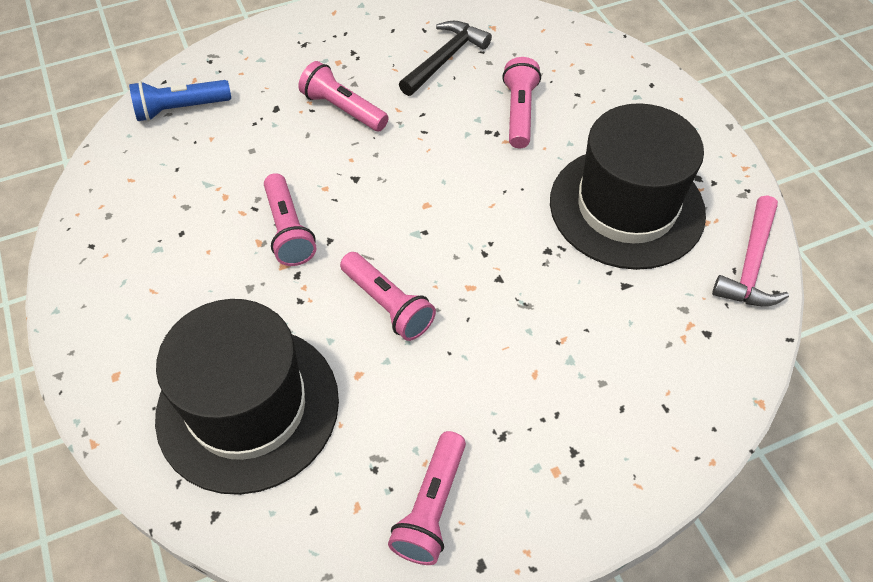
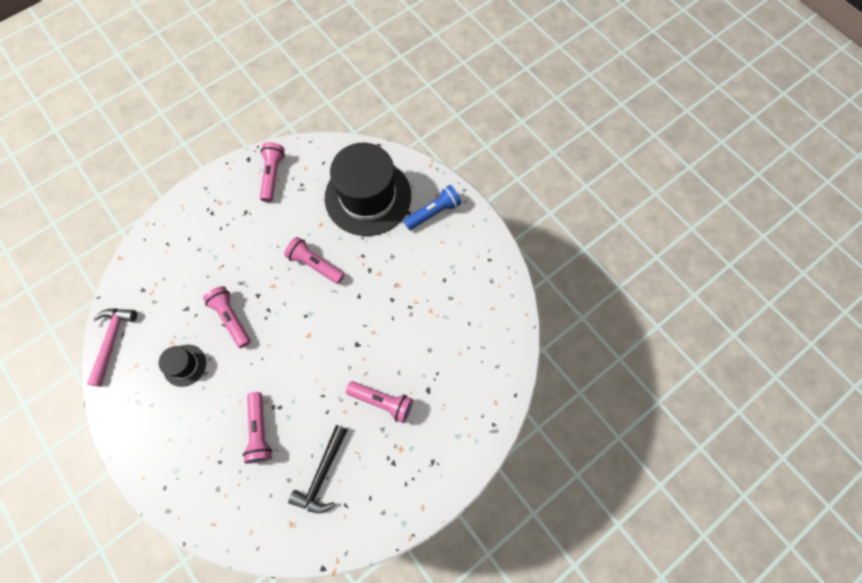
camera: 165 degrees right, 15 degrees up
blue flashlight [129,80,231,121] -> blue flashlight moved to [403,185,461,230]
pink flashlight [264,173,316,266] -> pink flashlight moved to [203,286,251,348]
black hat [550,103,706,270] -> black hat [159,345,206,387], size x0.44

